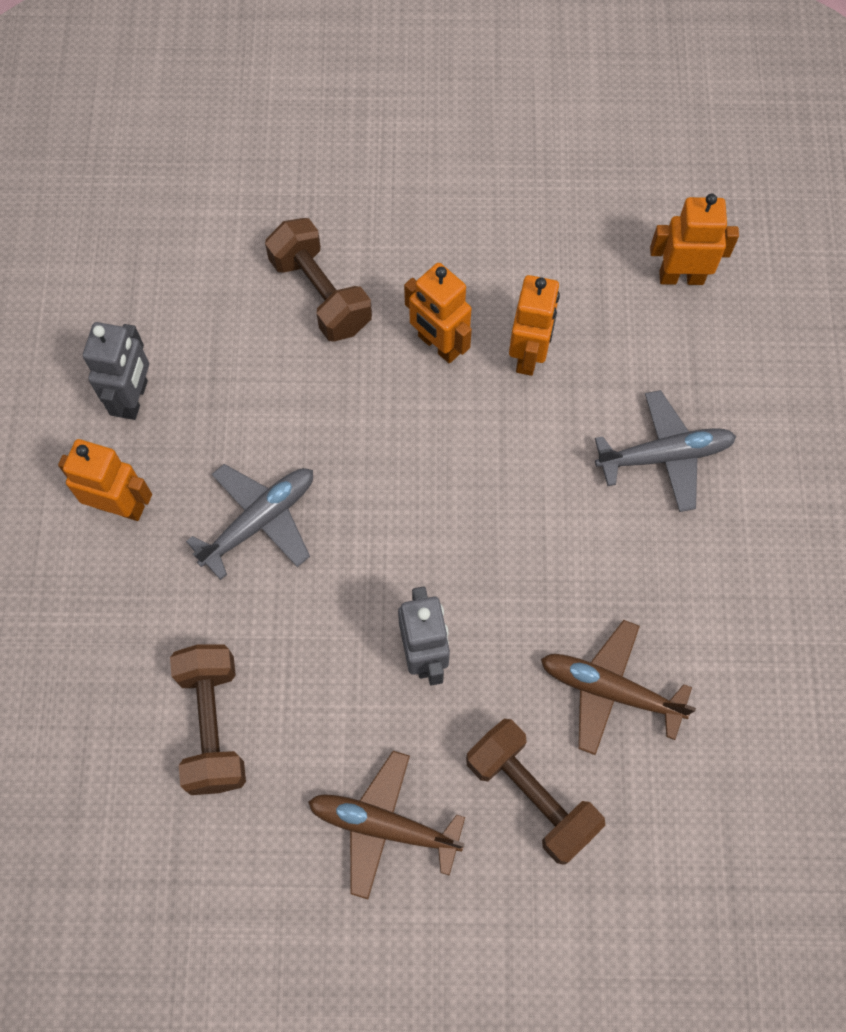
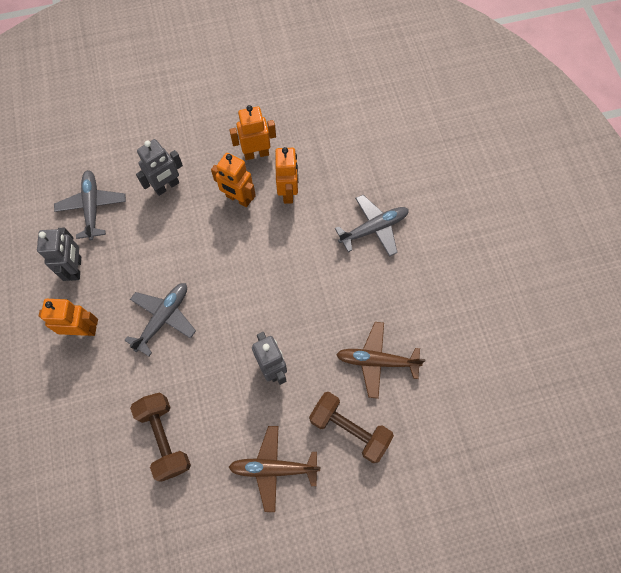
camera: 15 degrees left, 0 degrees up
brown dumbbell [265,218,372,342] -> grey robot [136,139,183,196]
orange robot [650,193,739,285] -> orange robot moved to [229,105,276,160]
none -> grey plane [54,170,126,240]

